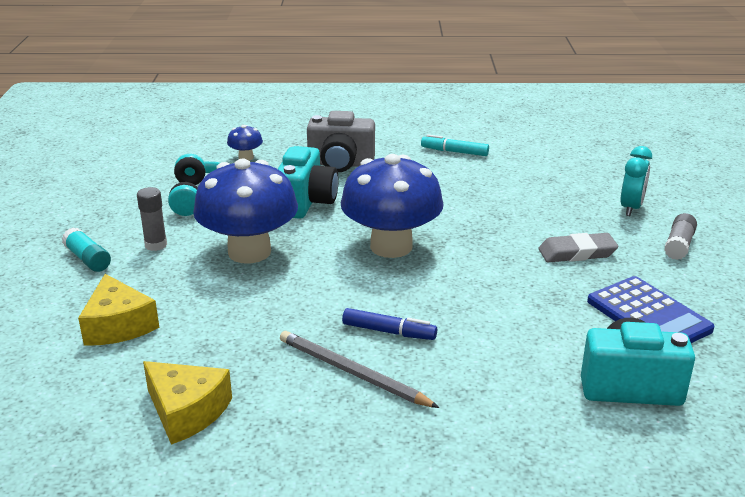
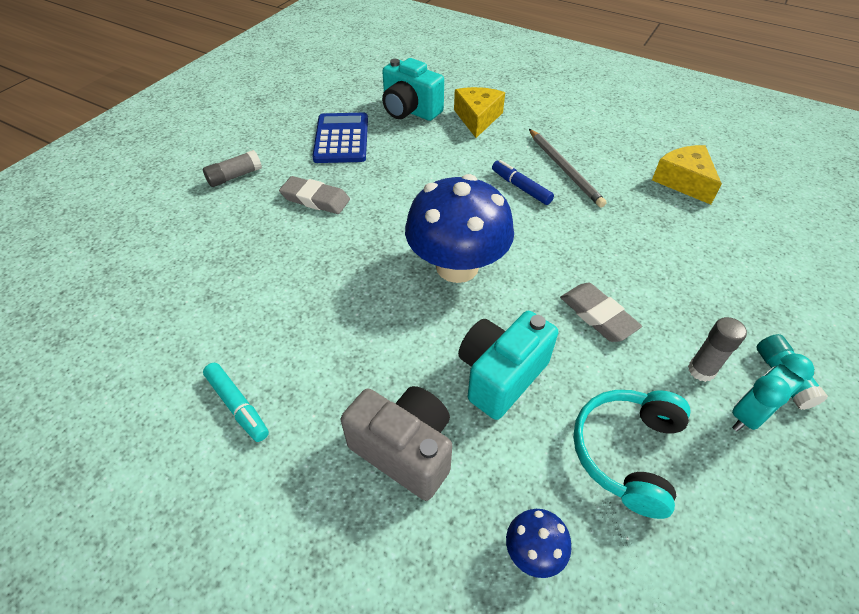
camera: 150 degrees left, 20 degrees up
yellow cheese [78,274,159,346] -> yellow cheese moved to [454,87,505,138]
blue mushroom [193,158,298,264] -> grey eraser [560,283,642,342]
turquoise clock [620,146,652,216] -> turquoise clock moved to [732,353,814,431]

